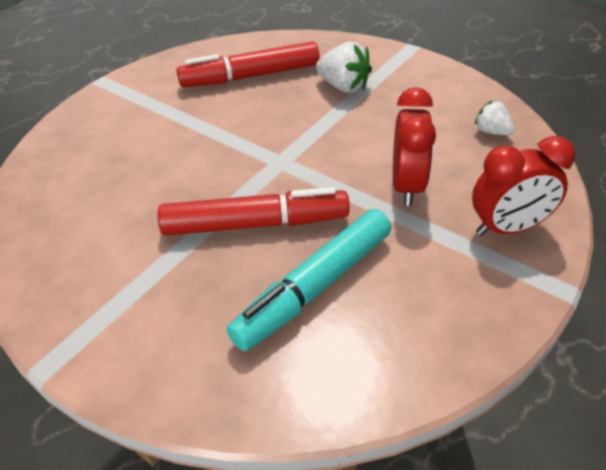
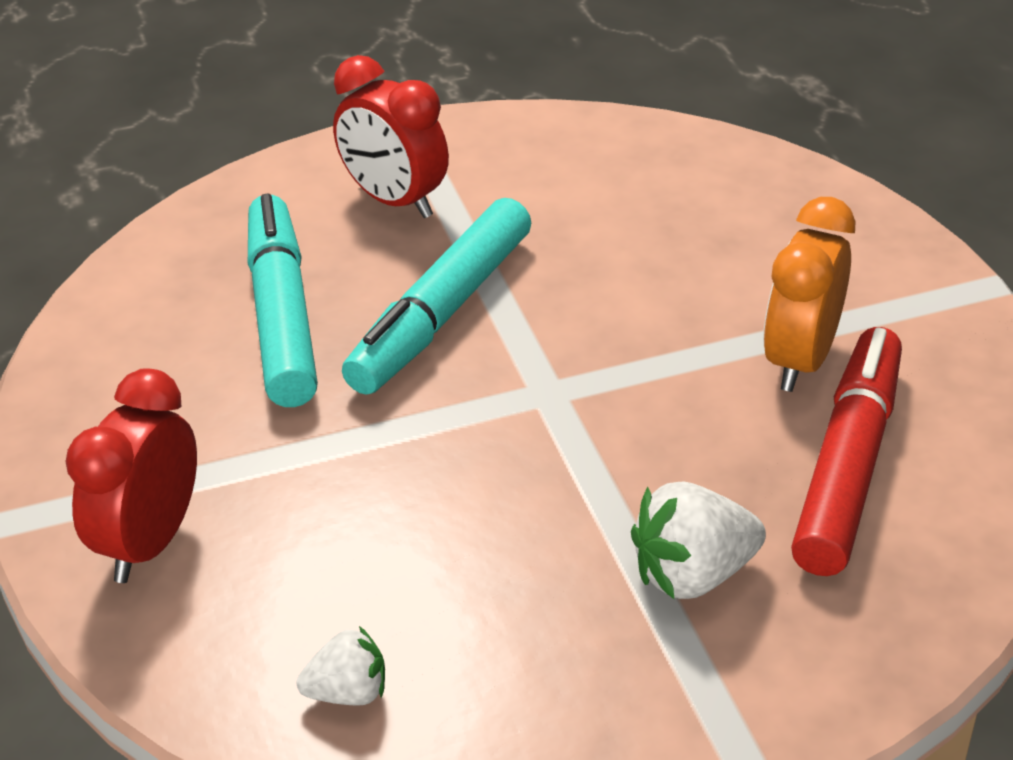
camera: 125 degrees right, 5 degrees down
red marker [157,187,350,236] -> turquoise marker [342,198,531,395]
red clock [393,87,436,206] -> red clock moved to [333,55,449,218]
none -> orange clock [763,197,855,392]

